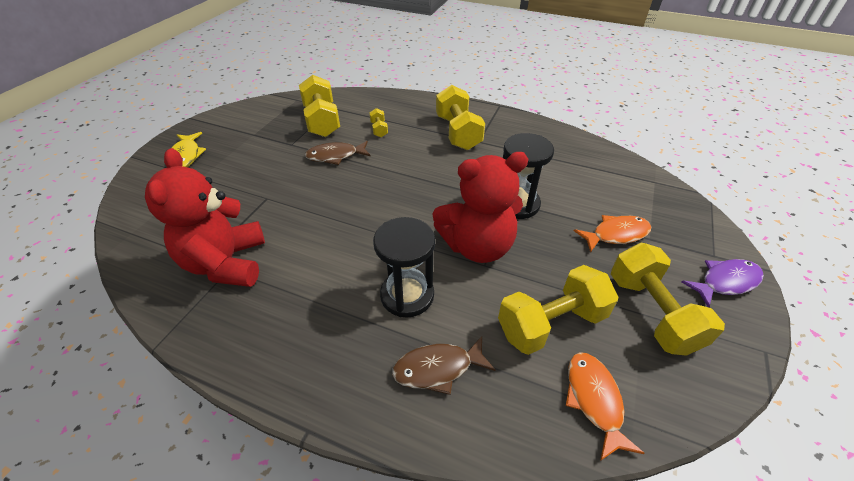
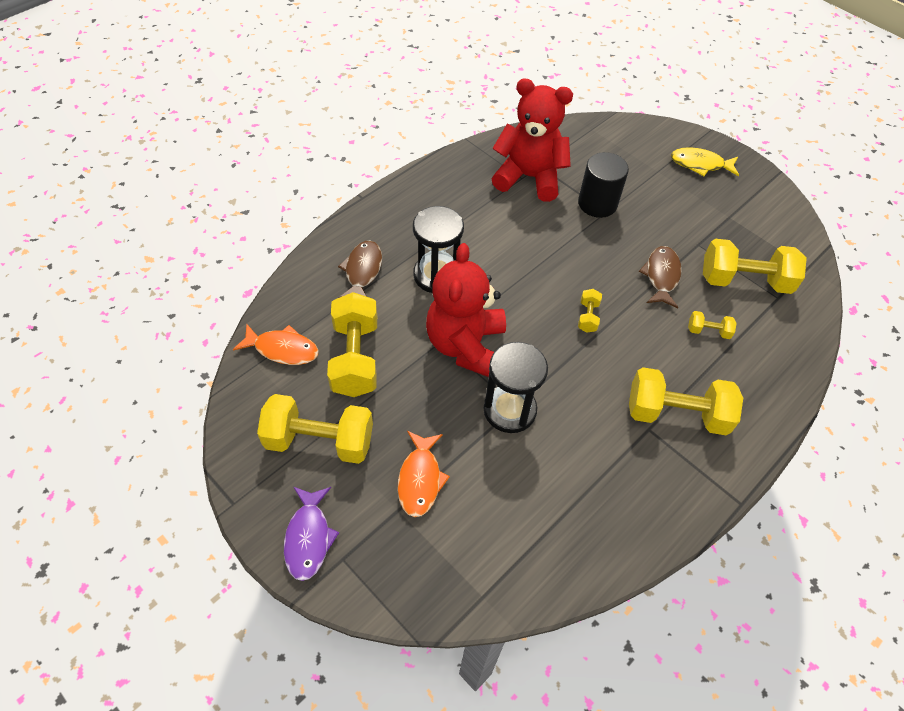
camera: 110 degrees right, 10 degrees up
none -> black cylinder [578,152,629,218]
none -> yellow dumbbell [578,289,602,333]

